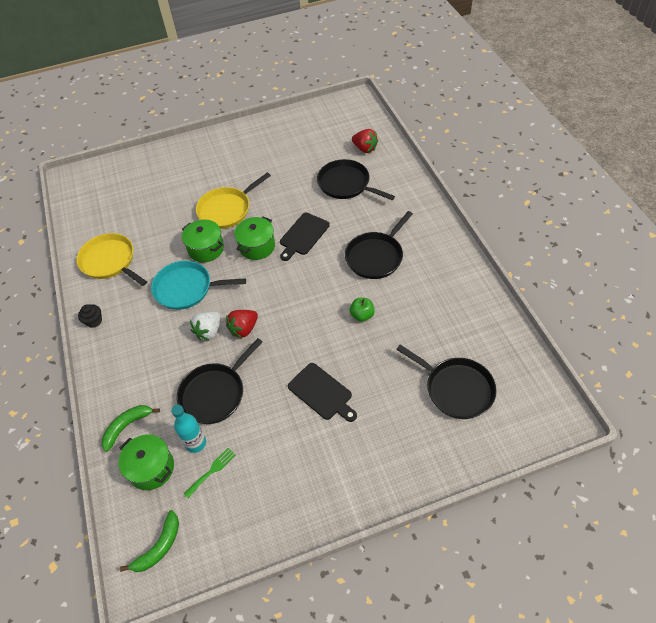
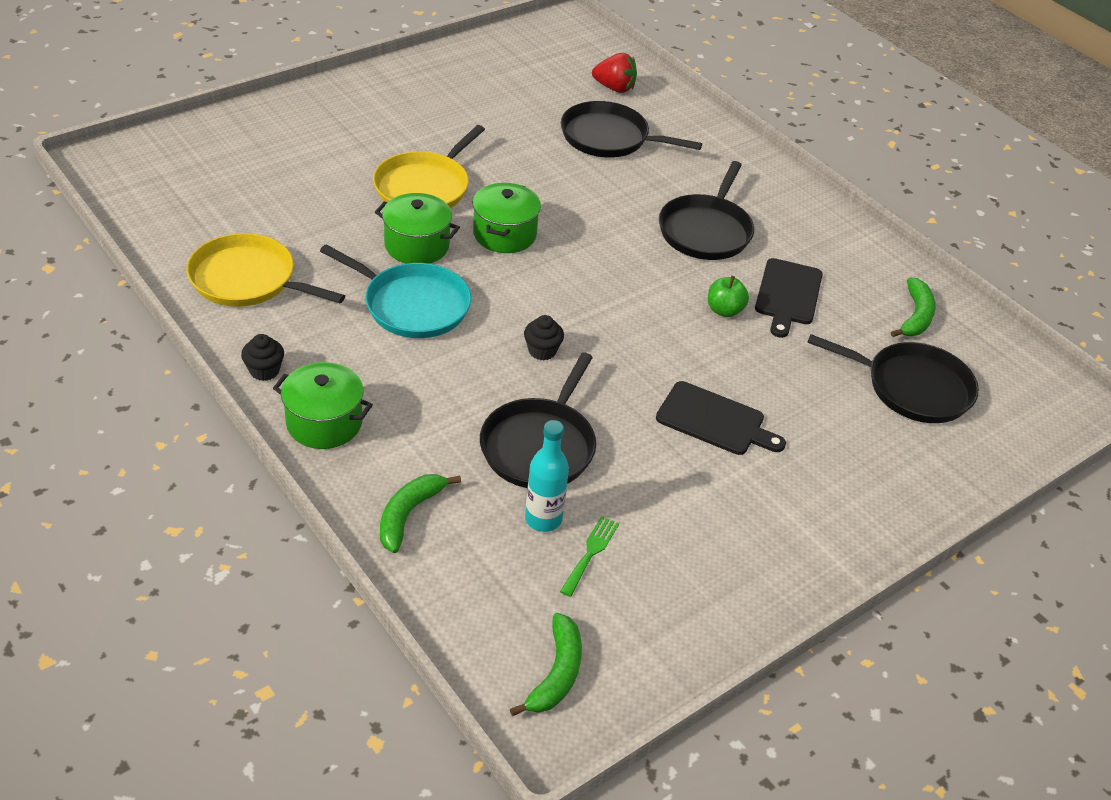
camera: 25 degrees left, 10 degrees down
green pot [118,434,174,490] -> green pot moved to [273,362,373,449]
turquoise pan [151,261,246,310] -> turquoise pan turned 135 degrees counterclockwise [320,244,471,338]
white strawberry [190,312,221,341] -> none
red strawberry [226,310,258,338] -> black cupcake [524,315,564,360]
black cutting board [280,213,330,261] -> black cutting board moved to [755,258,823,338]
none -> green banana [891,278,936,337]

